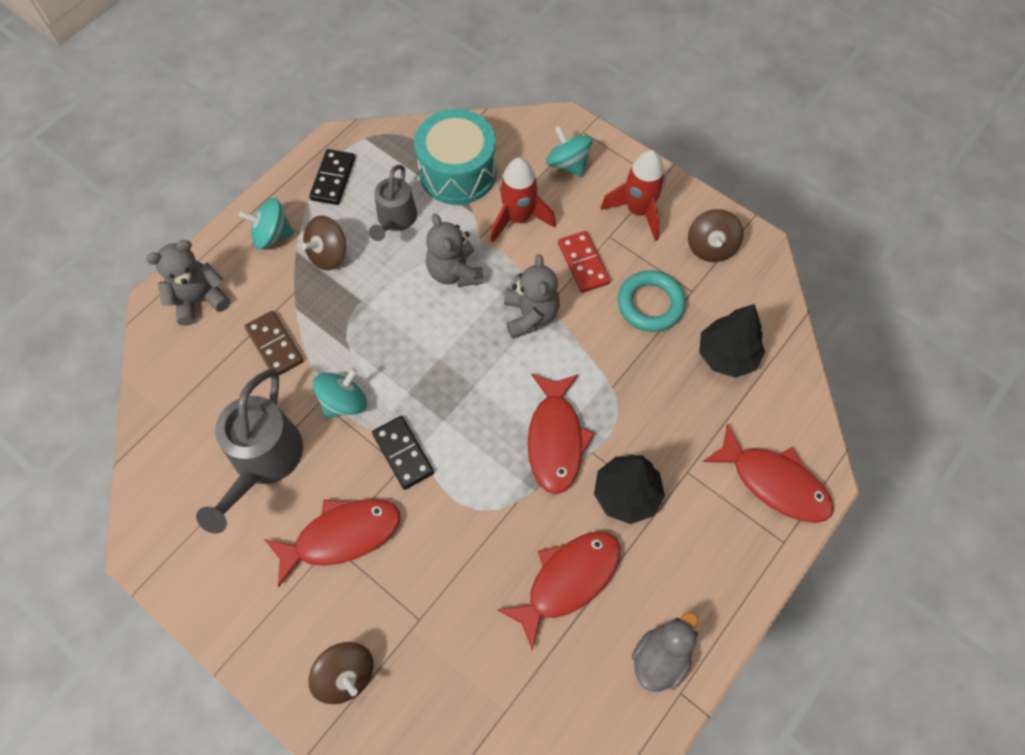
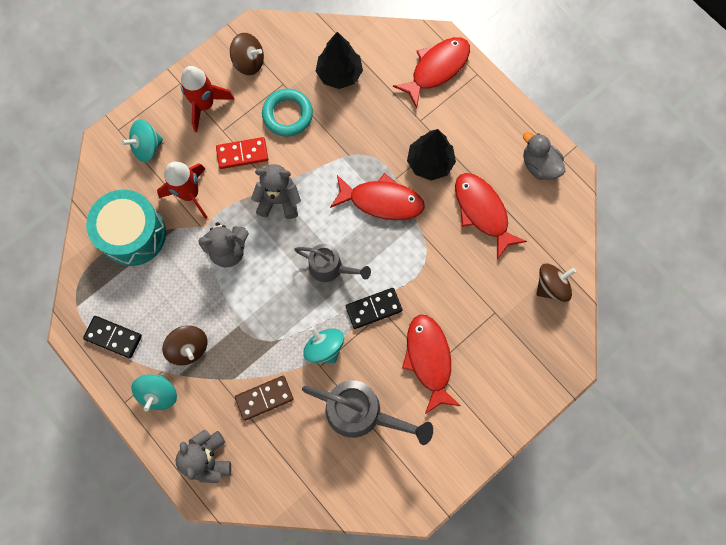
camera: 80 degrees left, 10 degrees up
brown spinning top [308,642,374,704] -> brown spinning top moved to [537,263,576,302]
grey watering can [369,165,417,241] -> grey watering can moved to [294,244,371,282]

